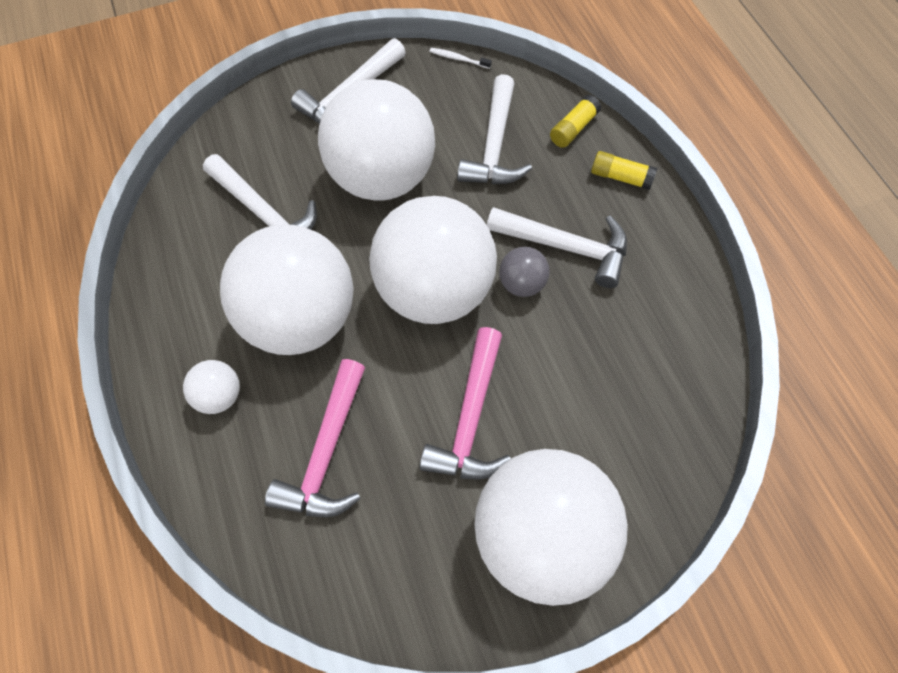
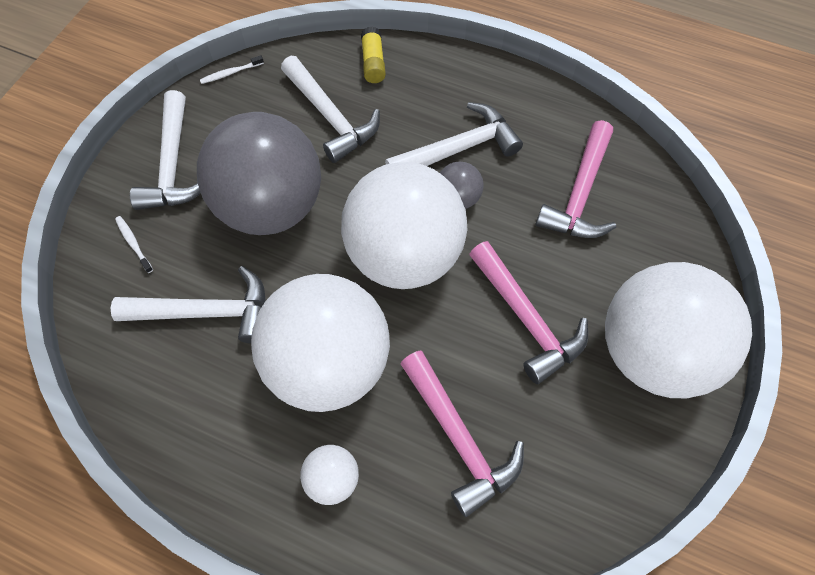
camera: 45 degrees left, 0 degrees up
white ball [318,79,435,201] -> grey ball [197,112,321,235]
yellow glue stick [591,151,657,190] -> none
none -> white toothbrush [115,216,153,273]
none -> pink hammer [535,120,616,238]

